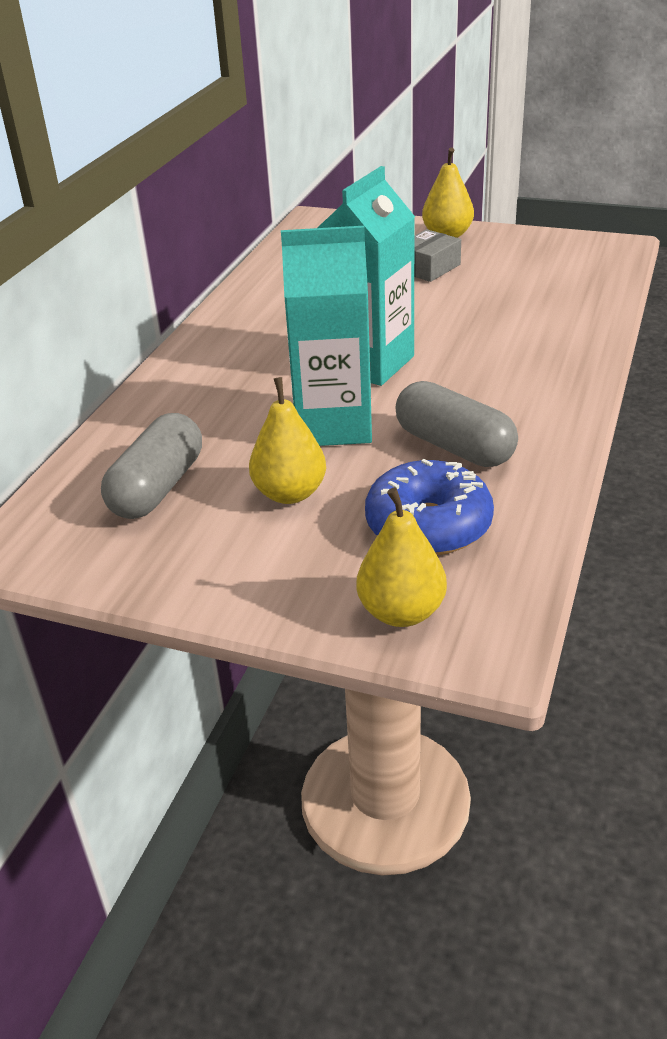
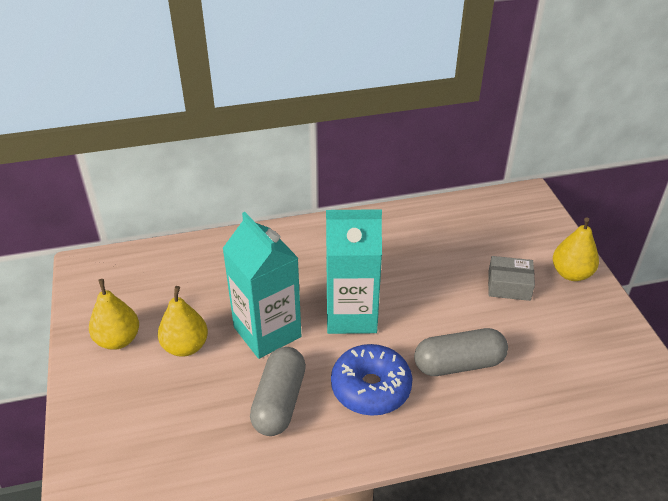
camera: 55 degrees right, 5 degrees up
grey capsule [101,413,202,519] -> grey capsule moved to [414,328,508,376]
yellow pear [357,487,447,627] -> yellow pear moved to [89,279,139,350]
blue donut [365,459,494,555] -> blue donut moved to [331,344,413,416]

